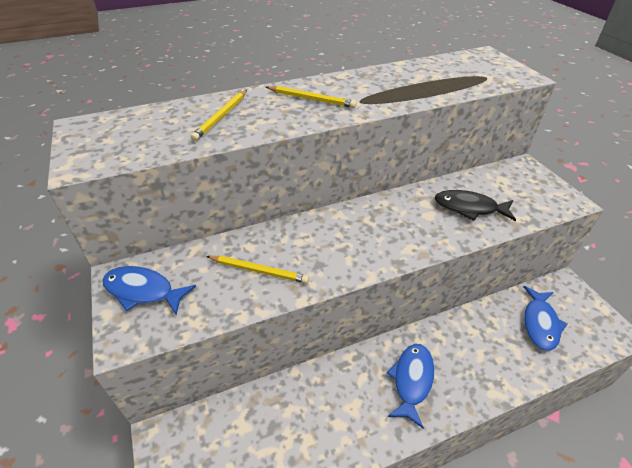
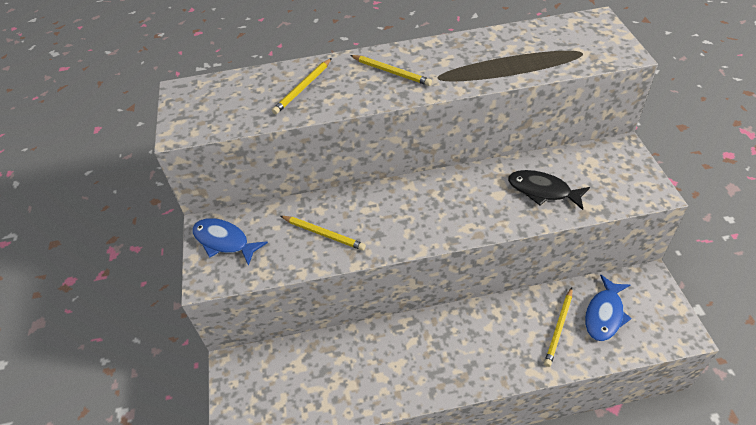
camera: 15 degrees right, 5 degrees up
blue fish [386,344,434,429] -> none
none -> yellow pencil [544,287,572,367]

